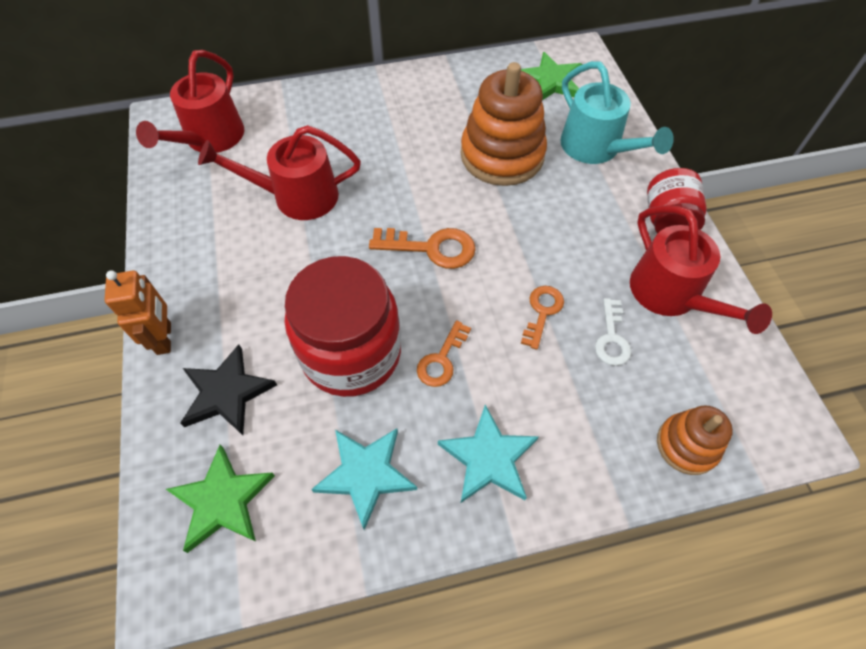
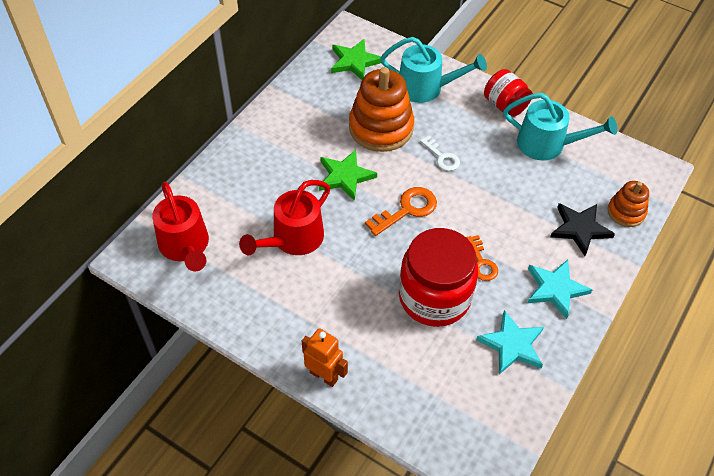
camera: 45 degrees left, 5 degrees down
green star [166,445,275,553] -> green star moved to [319,150,377,201]
black star [180,344,277,435] -> black star moved to [550,203,615,256]
orange key [521,286,564,350] -> none
white key [595,298,631,366] -> white key moved to [420,136,460,171]
red watering can [630,206,772,334] -> turquoise watering can [503,93,617,160]

